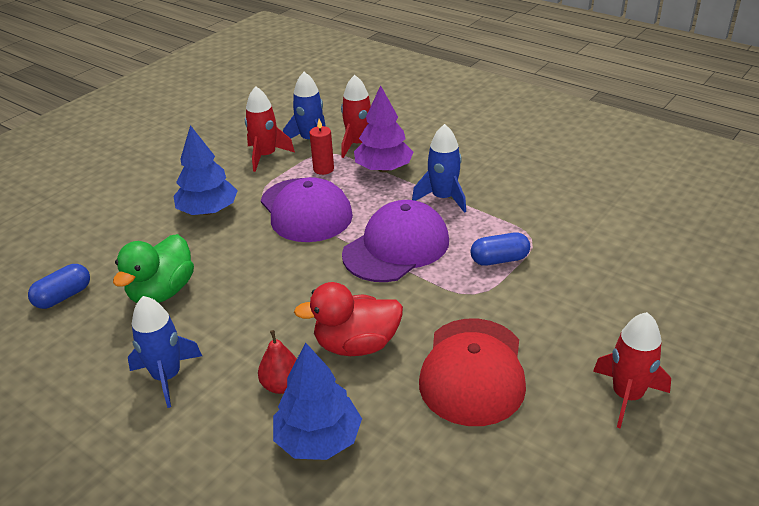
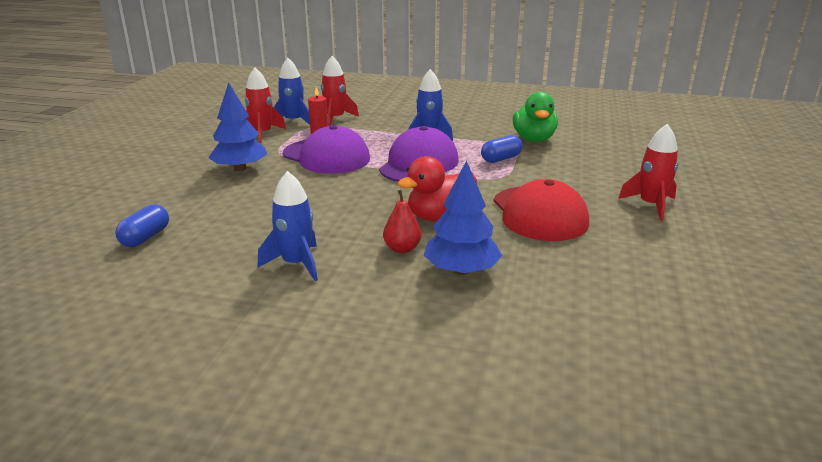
camera: 25 degrees left, 10 degrees down
green duck [113,234,194,303] -> green duck moved to [512,92,558,142]
purple tree [354,85,413,172] -> none

